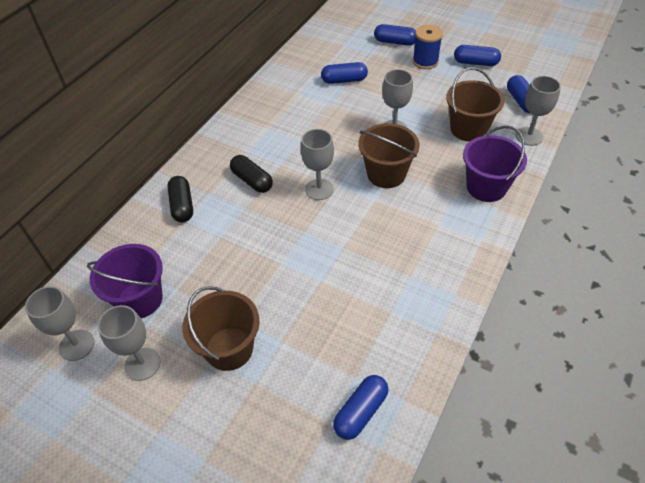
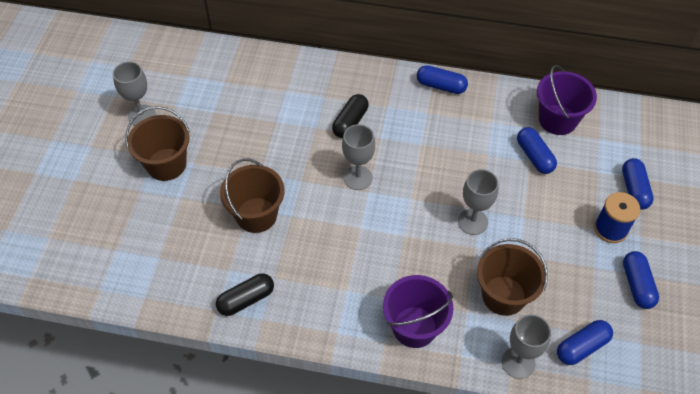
camera: 70 degrees right, 5 degrees up
grey goblet [25,286,95,361] -> none
purple bucket [87,244,163,318] -> purple bucket moved to [537,65,597,135]
black capsule [167,176,193,222] -> black capsule moved to [216,273,274,316]
blue capsule [333,375,389,440] -> blue capsule moved to [417,65,468,94]
brown bucket [358,123,419,188] -> brown bucket moved to [220,158,285,233]

